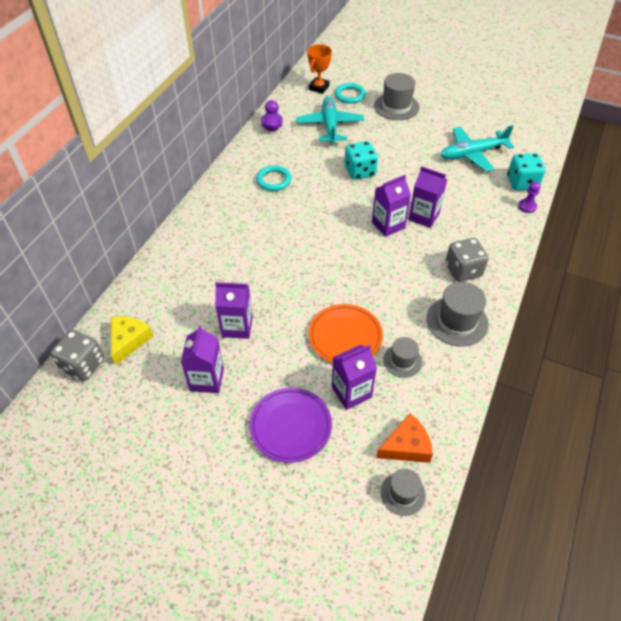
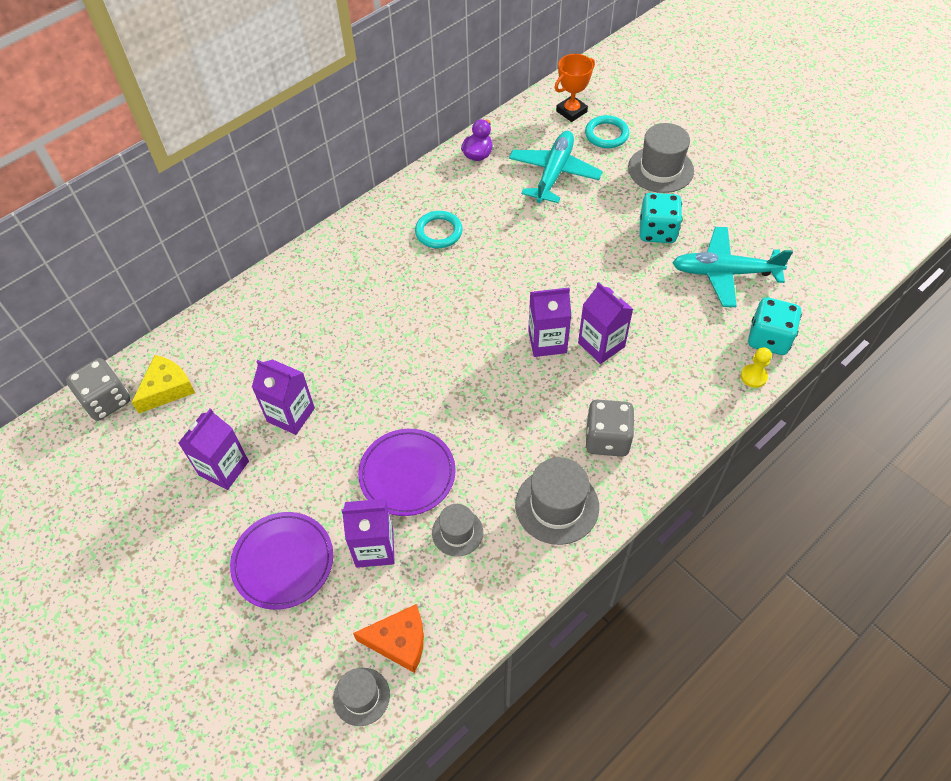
camera: 25 degrees right, 5 degrees up
orange plate [309,304,383,363] -> purple plate [358,429,456,516]
turquoise dice [345,141,378,180] -> turquoise dice moved to [640,193,682,243]
purple pawn [518,181,540,213] -> yellow pawn [741,347,772,388]

